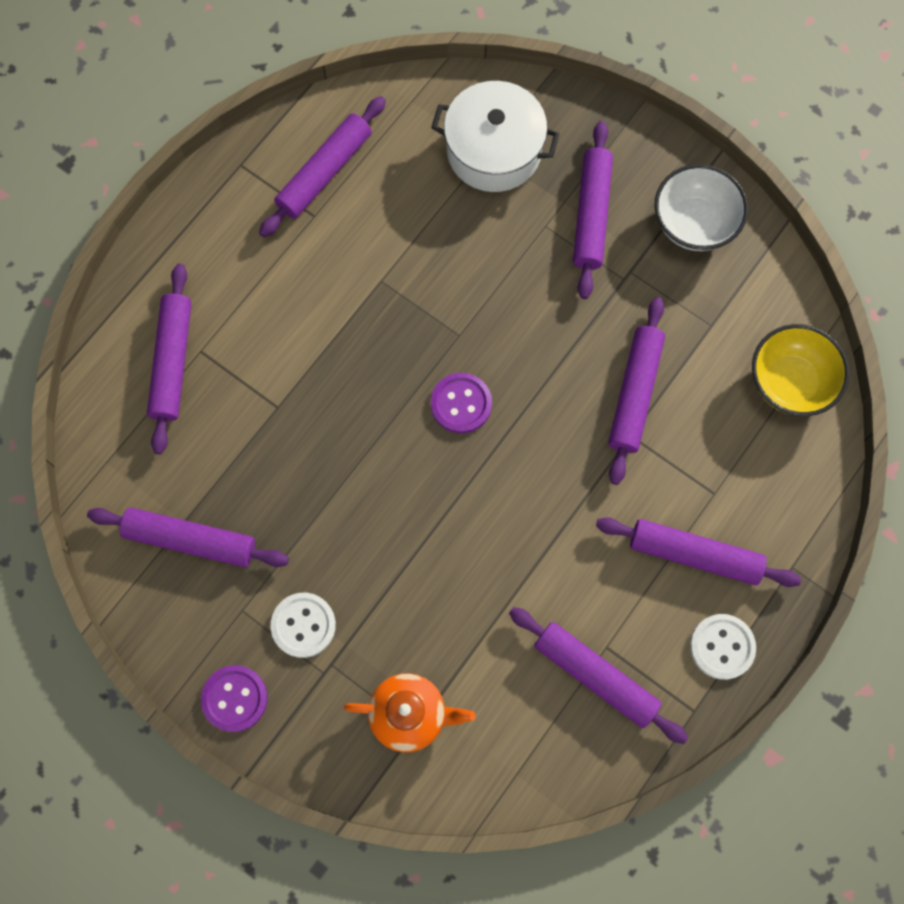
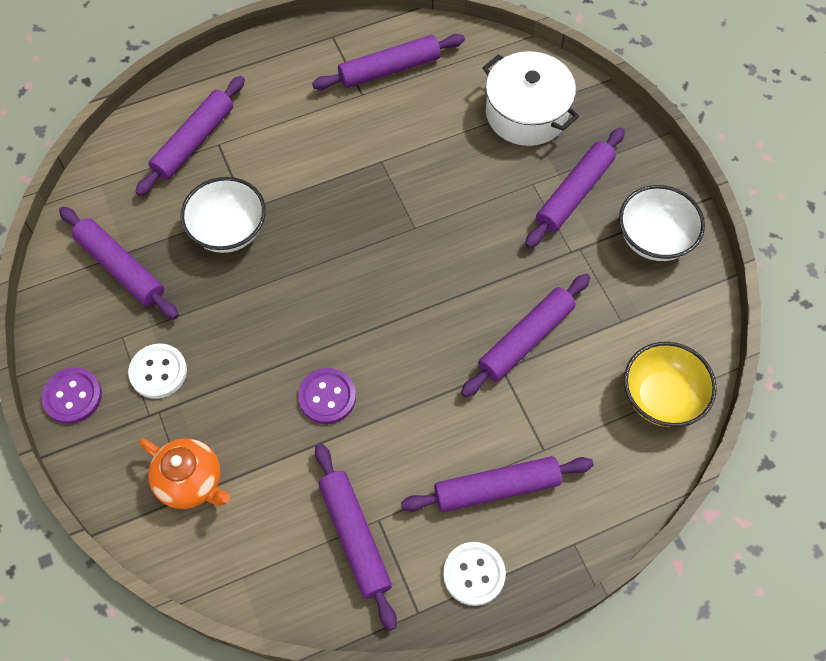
camera: 30 degrees right, 10 degrees down
purple button [431,373,492,433] -> purple button moved to [298,368,356,424]
purple rolling pin [596,517,801,587] -> purple rolling pin turned 60 degrees counterclockwise [401,456,594,512]
none -> white bowl [180,177,266,253]

